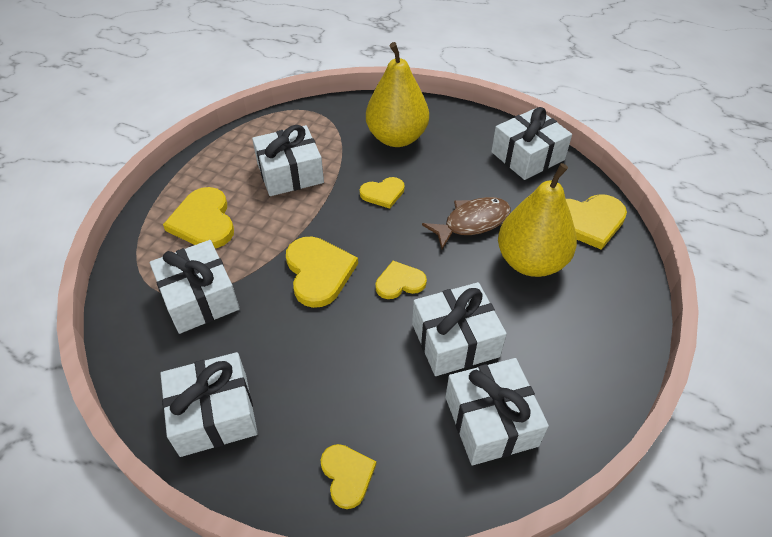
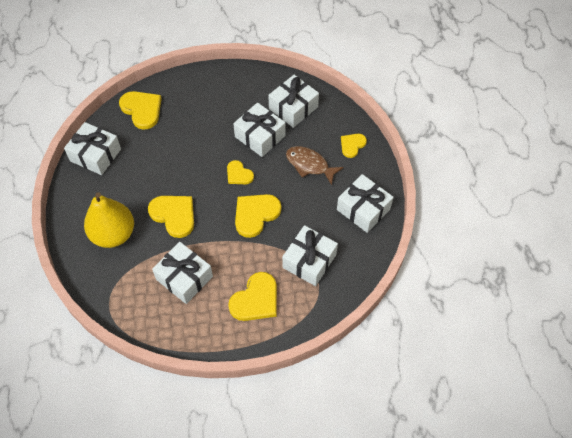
camera: 120 degrees left, 10 degrees up
yellow heart [360,177,405,209] -> yellow heart [148,196,194,238], size x1.65
brown fish [422,197,511,249] -> brown fish moved to [286,146,344,185]
yellow pear [498,163,577,277] -> none

